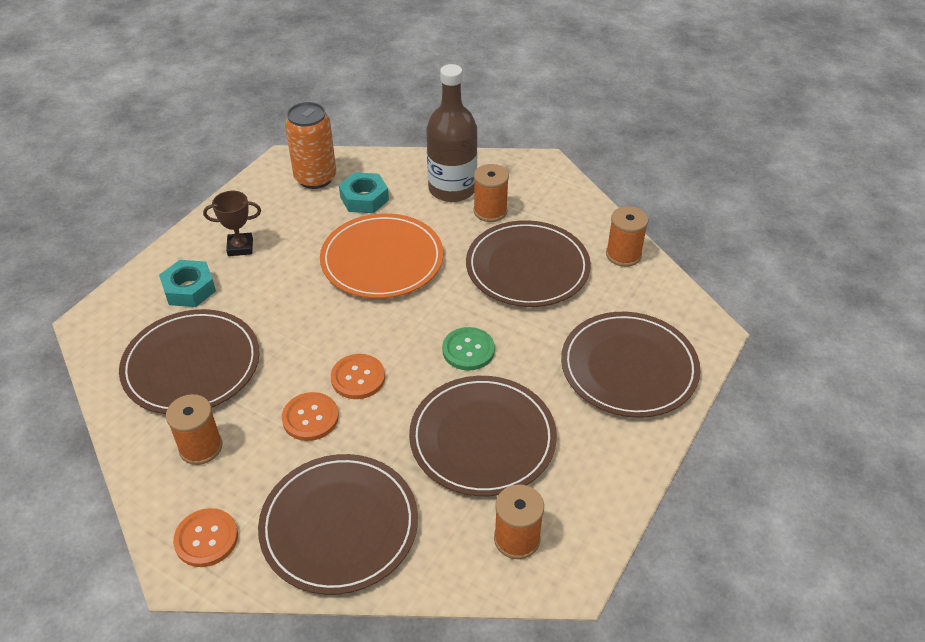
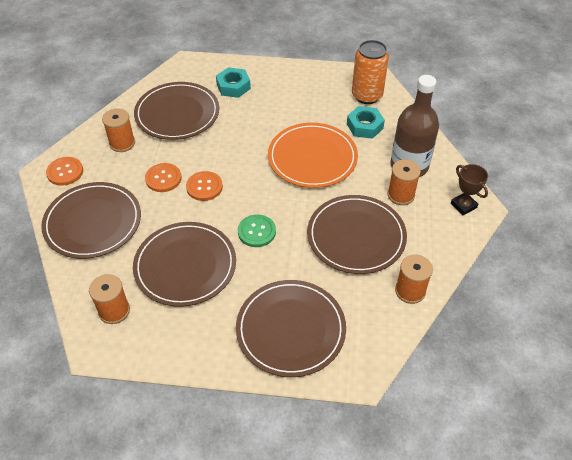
camera: 65 degrees right, 5 degrees up
brown trophy [203,191,261,256] -> brown trophy moved to [451,164,488,215]

